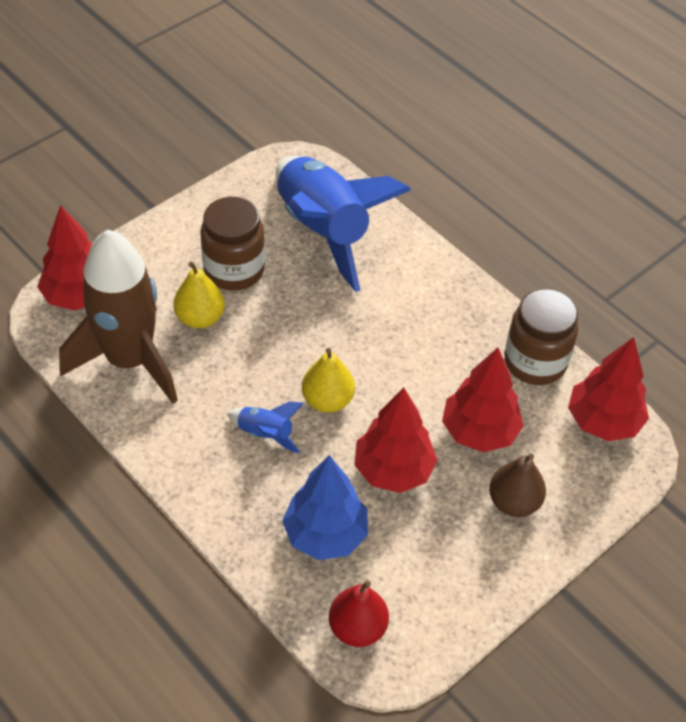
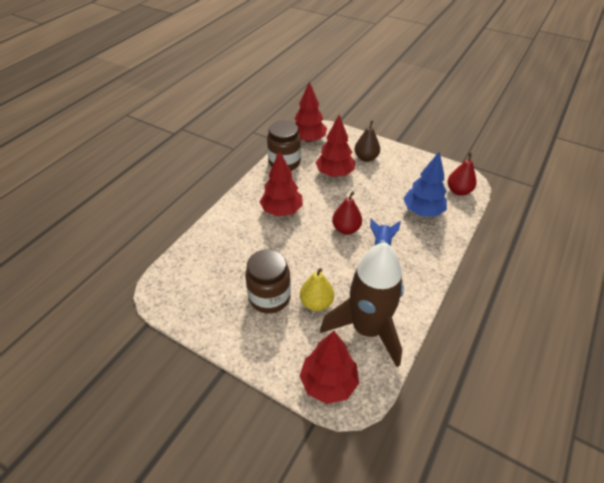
camera: 105 degrees left, 5 degrees down
blue rocket [276,156,411,292] -> none
yellow pear [302,348,355,413] -> red pear [332,191,362,235]
red tree [354,388,438,493] -> red tree moved to [260,151,303,217]

